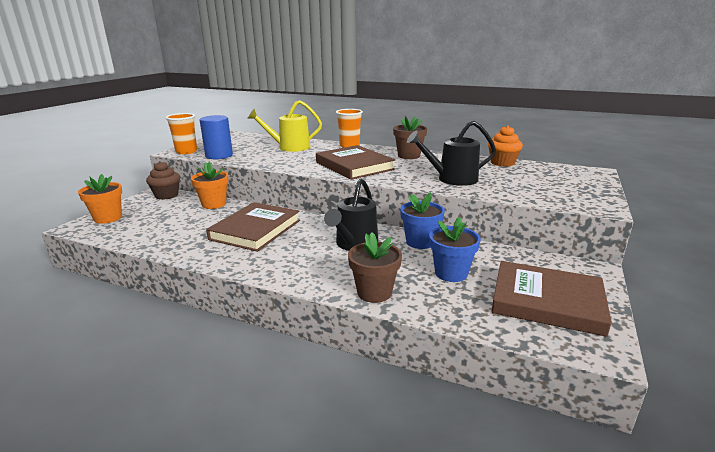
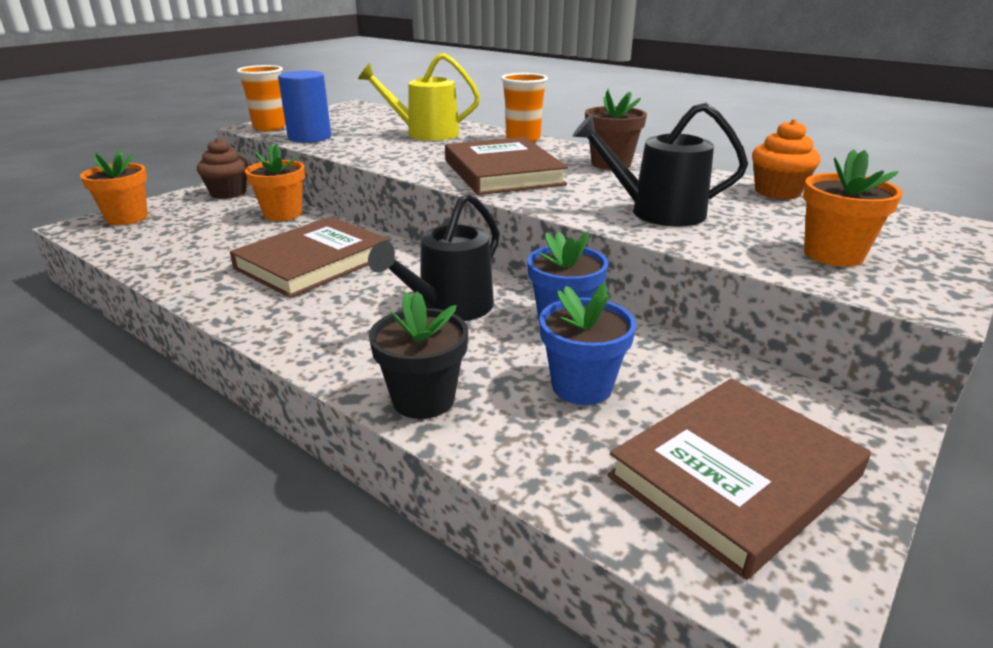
camera: 15 degrees right, 5 degrees up
brown flower pot [348,232,402,303] -> black flower pot [369,291,468,419]
brown book [492,261,612,337] -> brown book turned 75 degrees counterclockwise [607,378,871,580]
none -> orange flower pot [803,149,903,267]

